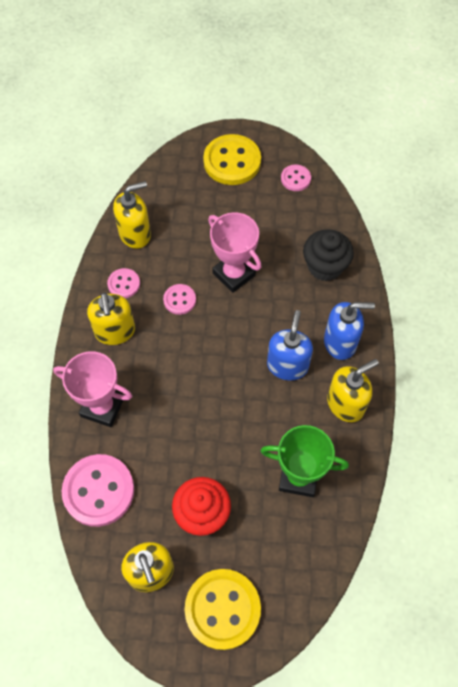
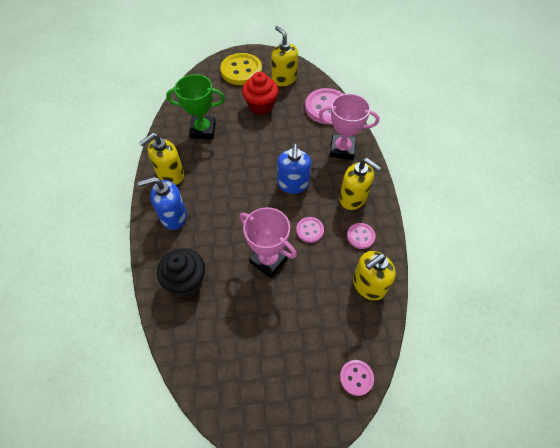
camera: 170 degrees right, 5 degrees down
yellow soap dispenser [87,292,135,345] -> yellow soap dispenser turned 150 degrees clockwise [339,158,381,210]
yellow button [203,134,261,185] -> none
blue soap dispenser [267,310,313,381] -> blue soap dispenser moved to [277,144,311,194]
pink button [281,165,311,191] -> pink button moved to [340,360,374,396]

